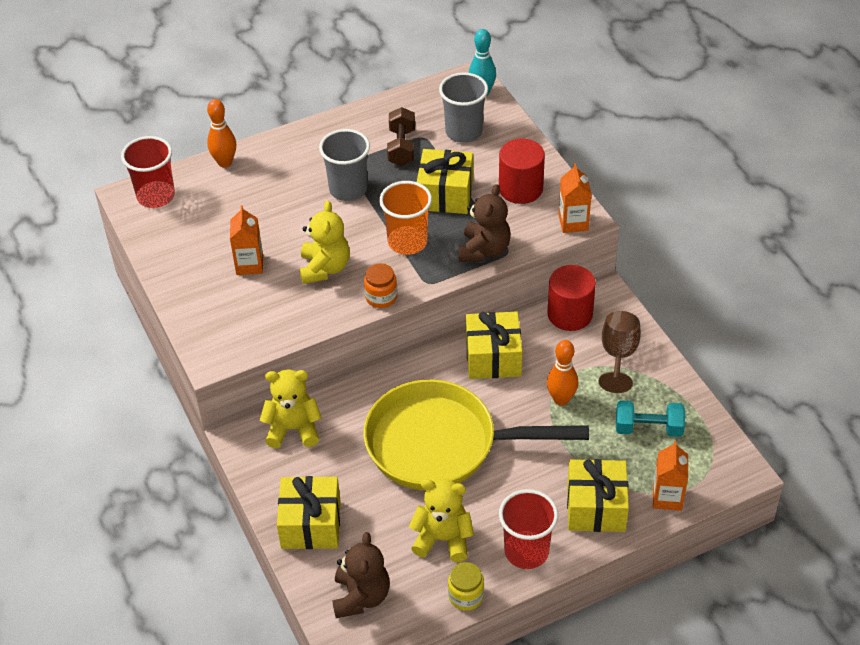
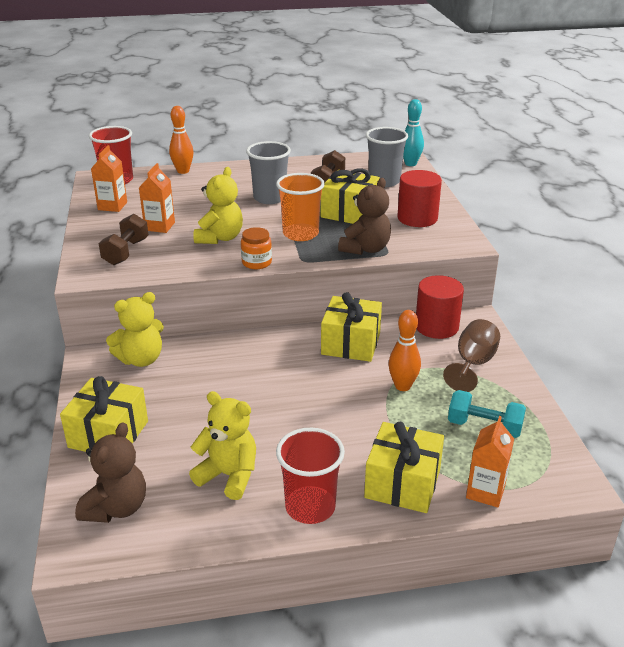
camera: 15 degrees right, 15 degrees down
yellow teddy bear [260,369,322,448] -> yellow teddy bear turned 135 degrees clockwise [106,292,164,367]
yellow pan [363,379,589,490] -> none
yellow jar [448,562,484,611] -> none
orange carton [559,163,592,233] -> orange carton moved to [91,145,127,212]
none -> brown dumbbell [98,214,148,265]

